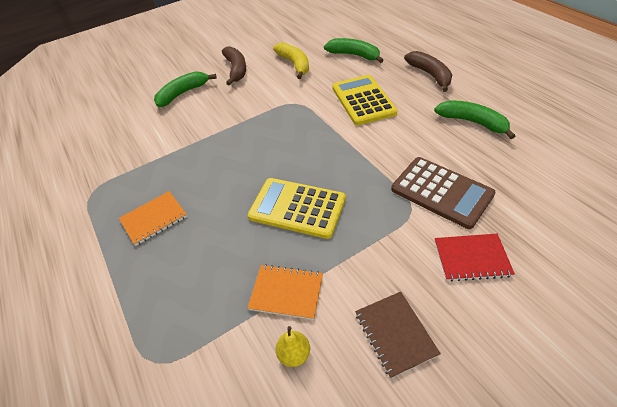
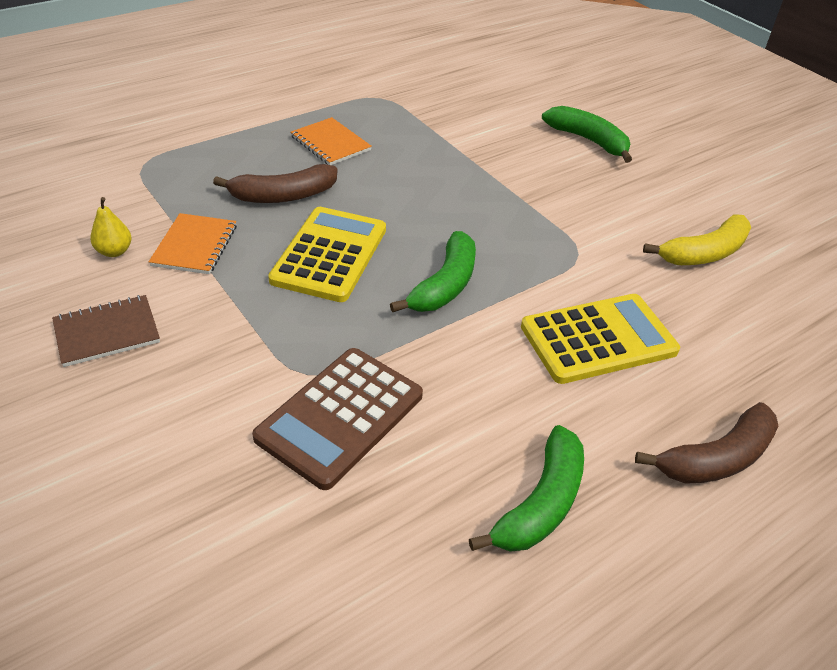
camera: 80 degrees right, 5 degrees down
brown banana [222,46,246,86] -> brown banana moved to [213,164,337,203]
green banana [324,38,384,63] -> green banana moved to [390,231,476,312]
red notebook [435,234,515,282] -> none

